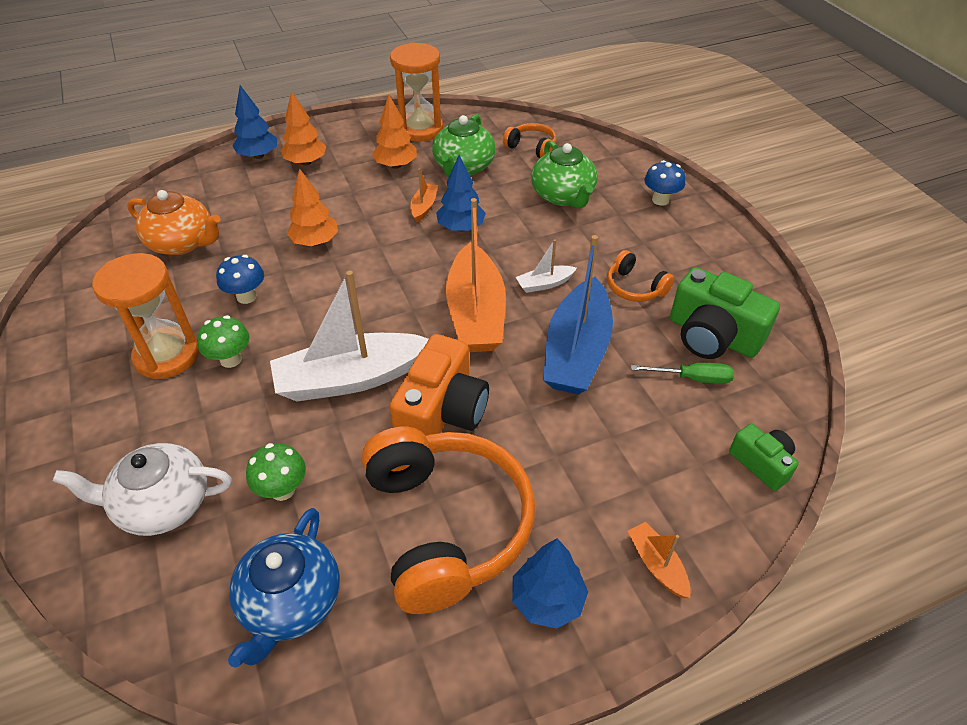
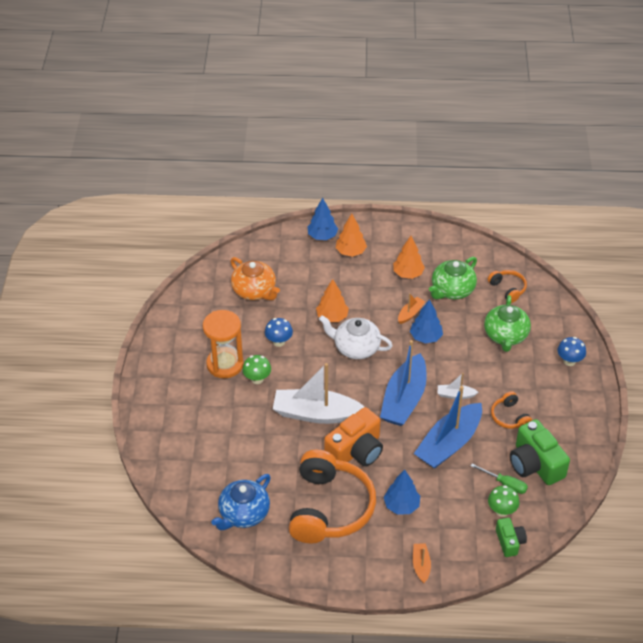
camera: 25 degrees right, 0 degrees up
white teapot [53,443,232,536] -> white teapot moved to [319,315,393,359]
green mushroom [246,443,306,501] -> green mushroom moved to [488,485,519,517]
orange hourglass [390,42,443,142] -> none
orange boat [446,198,506,352] -> blue boat [380,340,427,426]
blue tree [512,538,588,629] -> blue tree moved to [384,469,420,515]

